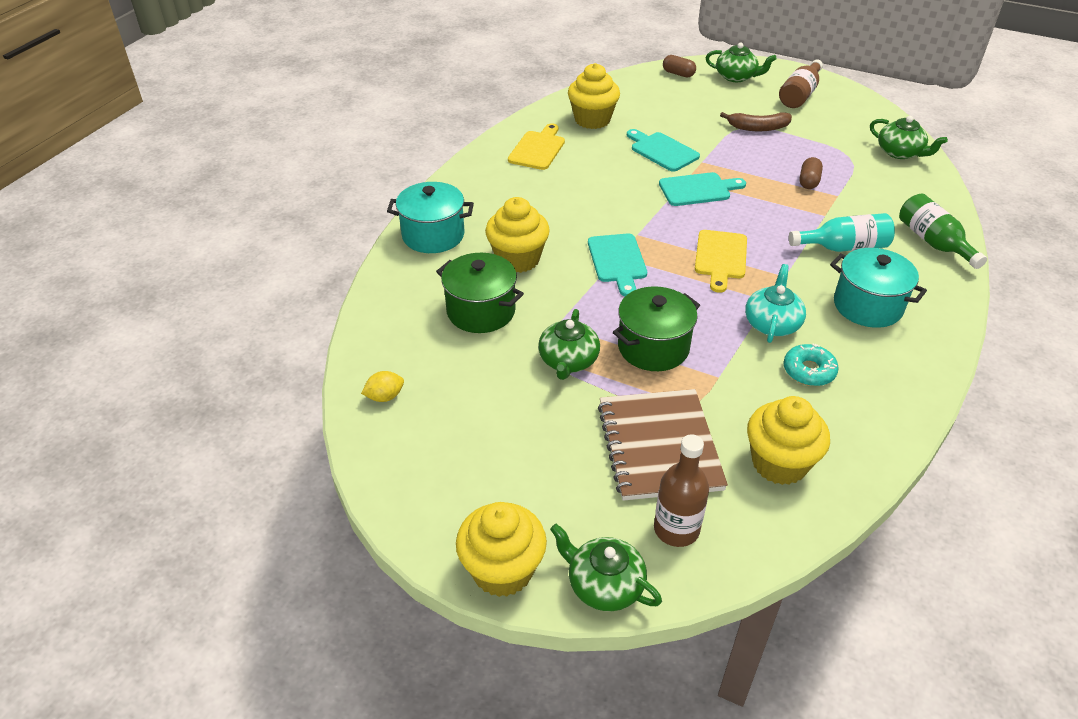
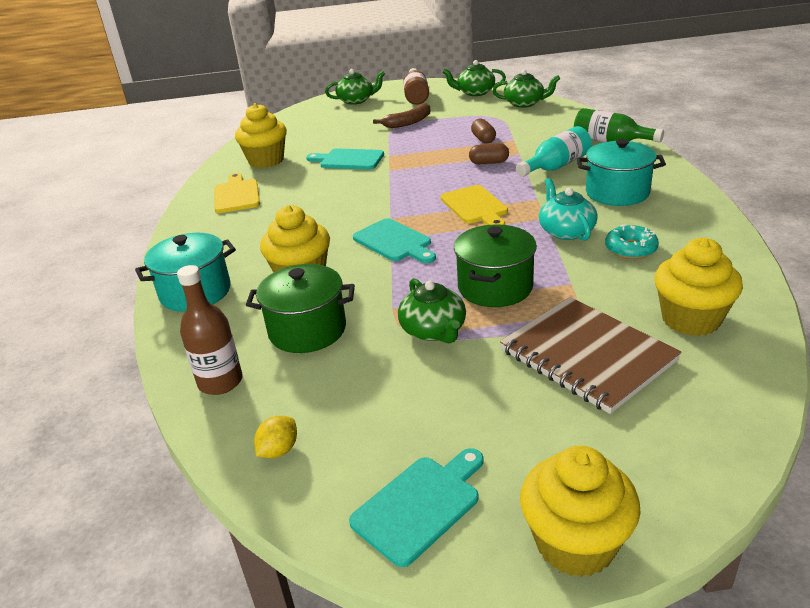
camera: 30 degrees left, 10 degrees down
green teapot [550,524,662,611] -> green teapot moved to [442,60,506,96]
brown bottle [654,434,709,547] -> brown bottle moved to [177,265,243,395]
turquoise cutting board [659,172,746,206] -> turquoise cutting board moved to [349,448,484,567]
brown capsule [663,55,696,78] -> brown capsule moved to [469,143,509,164]

